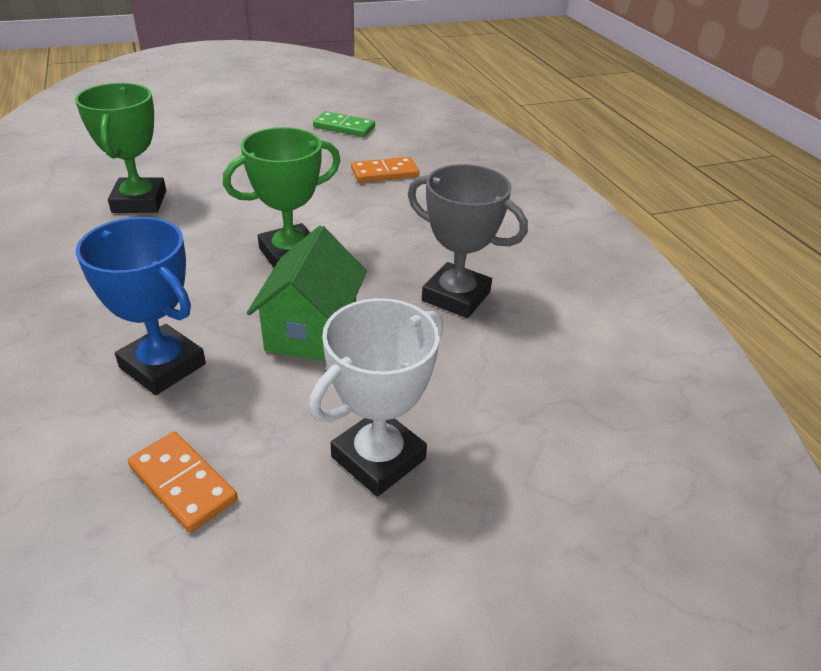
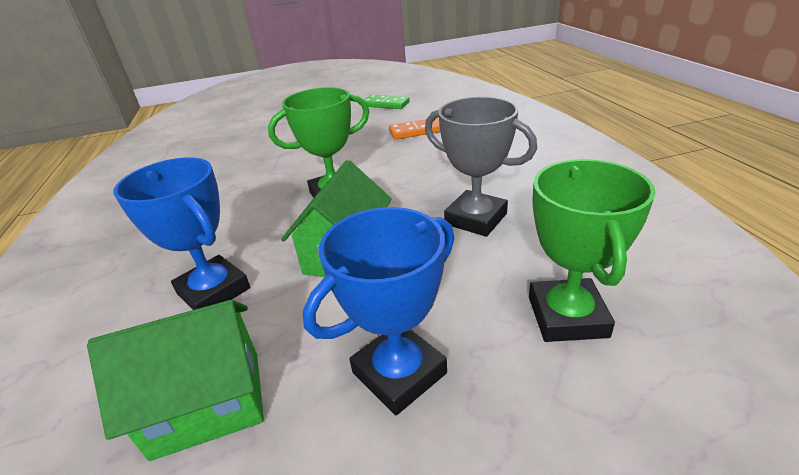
camera: 10 degrees right, 5 degrees down
green trophy [75,83,166,213] -> green trophy moved to [529,159,656,342]
orange domino [128,431,238,532] -> green house [87,300,264,461]
white trophy [308,298,443,497] -> blue trophy [303,207,454,415]

